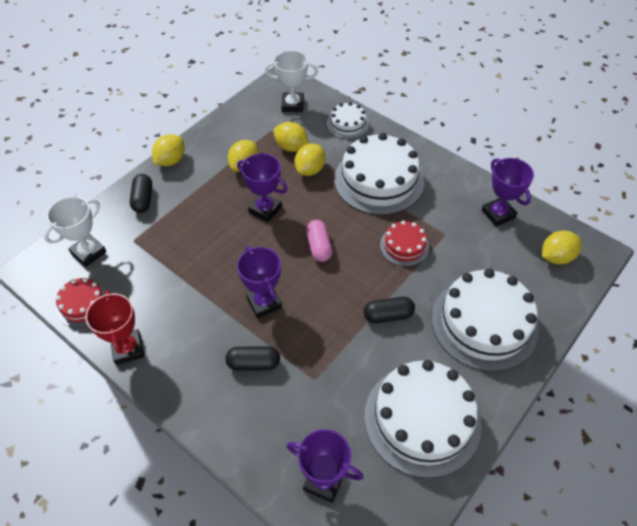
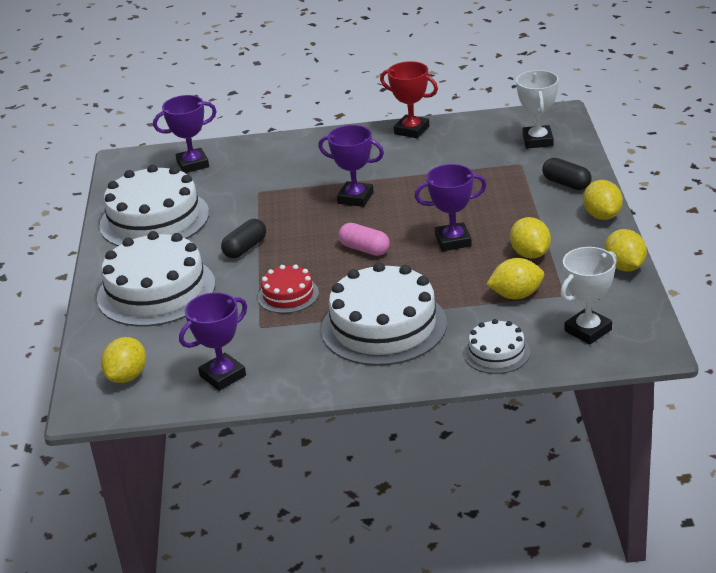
camera: 140 degrees right, 20 degrees down
red cake [56,278,107,328] -> none
black capsule [225,346,280,371] -> none
yellow lemon [295,144,326,176] -> yellow lemon moved to [605,229,647,272]
purple trophy [482,158,534,227] -> purple trophy turned 60 degrees counterclockwise [179,292,247,391]

